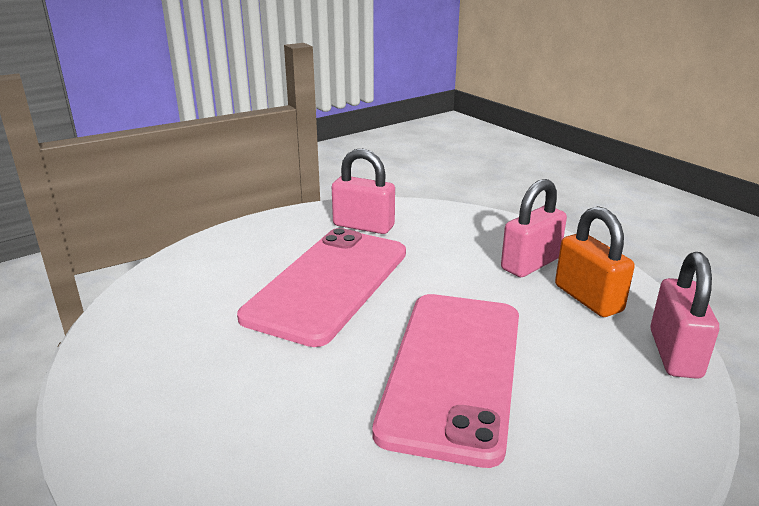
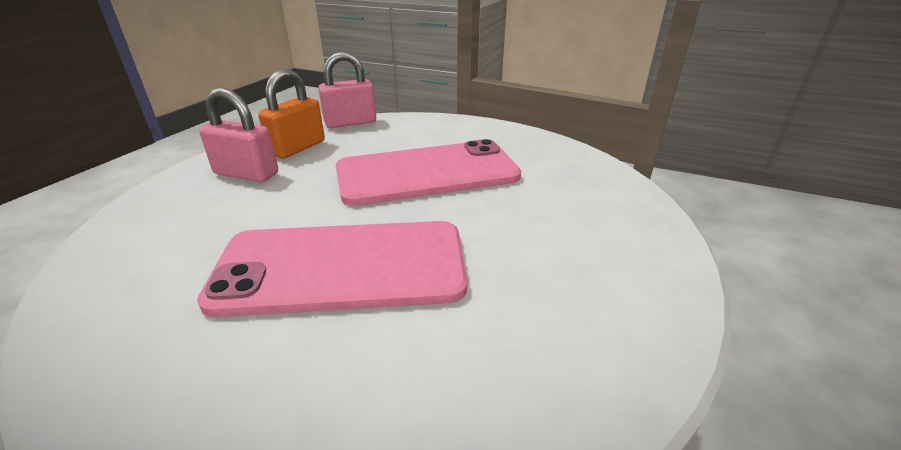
camera: 120 degrees left, 5 degrees up
pink padlock [332,148,395,234] -> none

